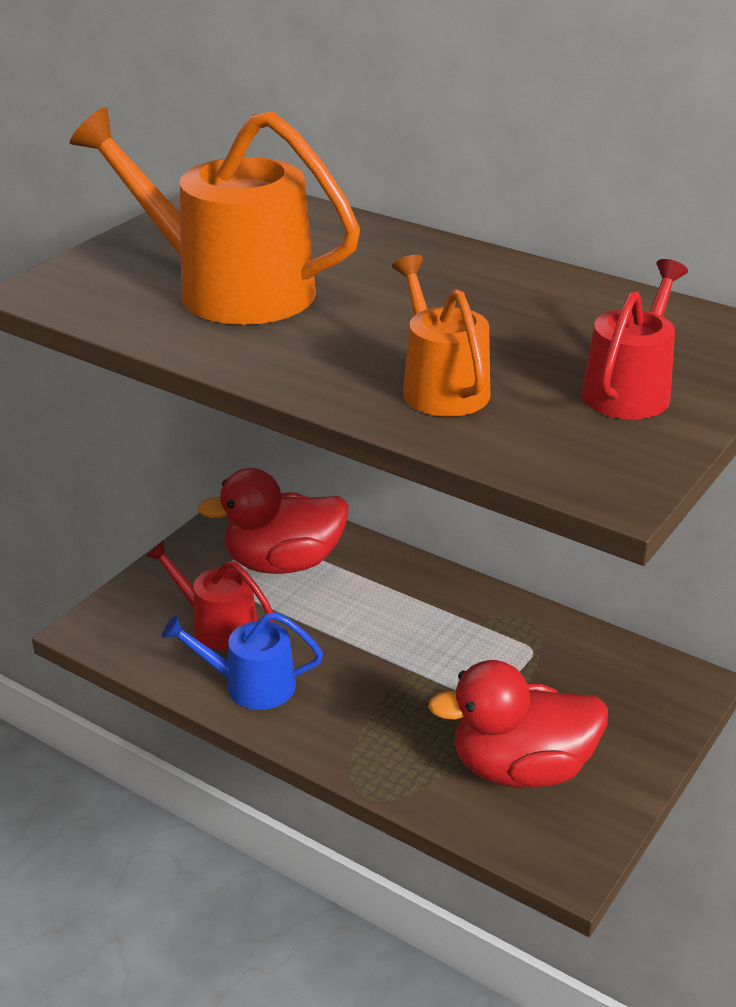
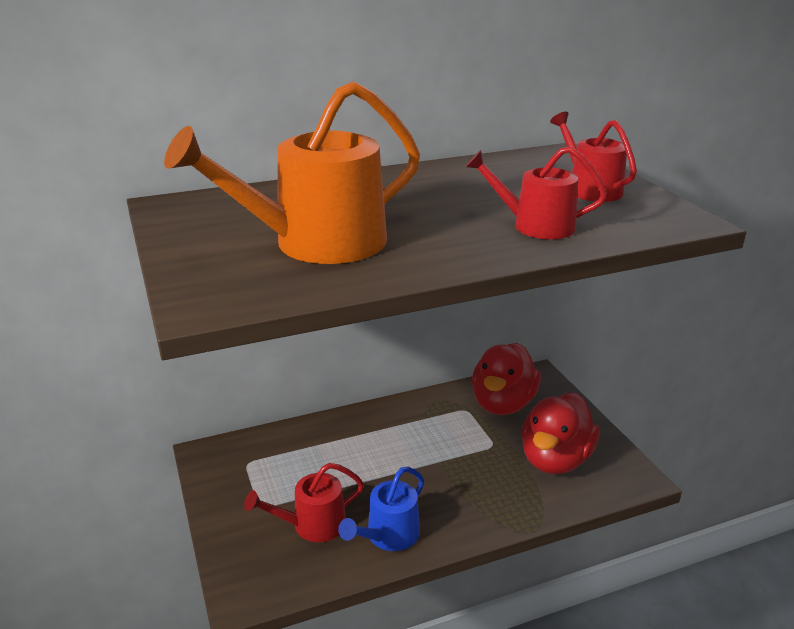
camera: 55 degrees left, 5 degrees down
red duck [198,468,349,574] -> red duck moved to [472,343,541,415]
orange watering can [392,255,490,417] -> red watering can [465,146,607,239]

